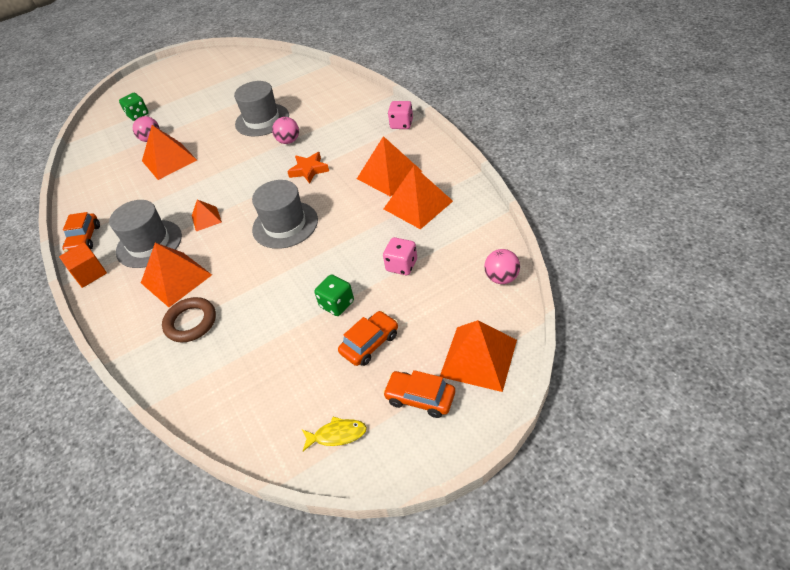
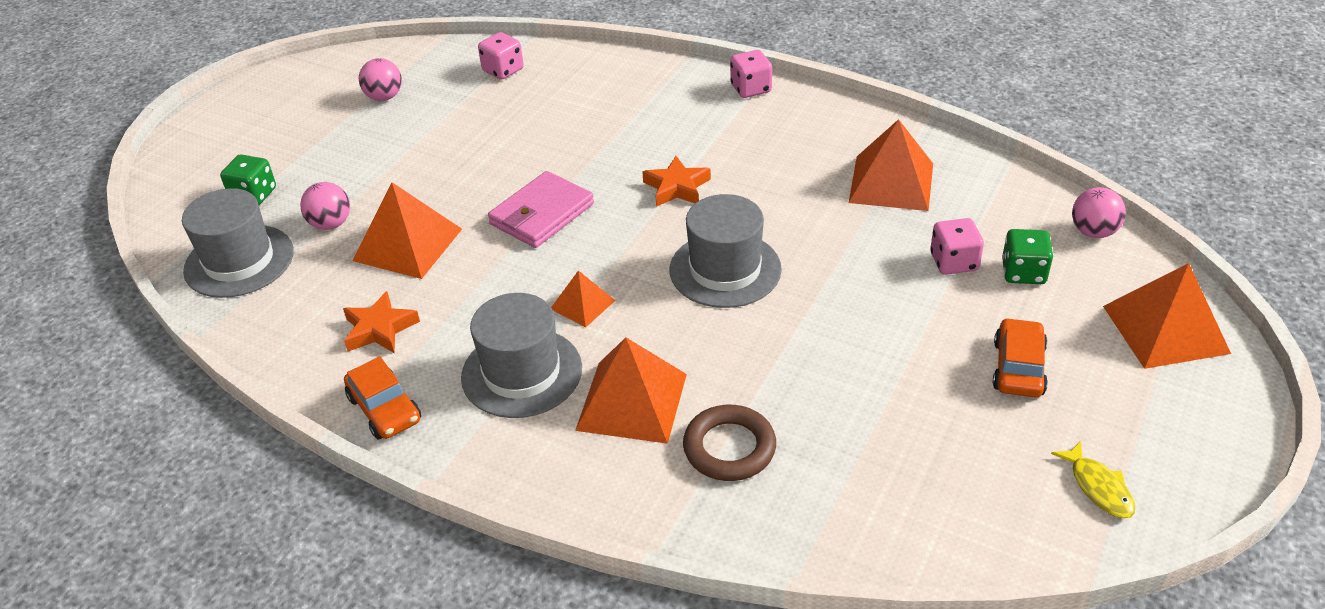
camera: 35 degrees left, 5 degrees down
orange cube [59,242,107,288] -> none
grey hat [234,81,289,136] -> grey hat moved to [182,188,294,298]
pink ball [272,117,299,144] -> pink ball moved to [359,58,402,101]
yellow fish [302,417,367,451] -> yellow fish turned 105 degrees clockwise [1051,441,1136,518]
green dice [314,274,354,316] -> green dice moved to [1002,229,1053,284]
orange pyramid [357,136,422,197] -> none
orange car [383,370,455,418] -> none
none -> orange star [343,291,420,353]
none -> pink dice [478,32,524,80]
none -> pink wallet [488,171,594,248]

